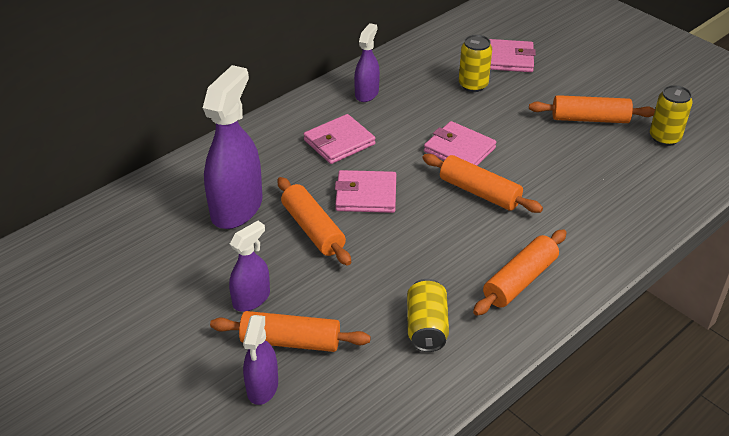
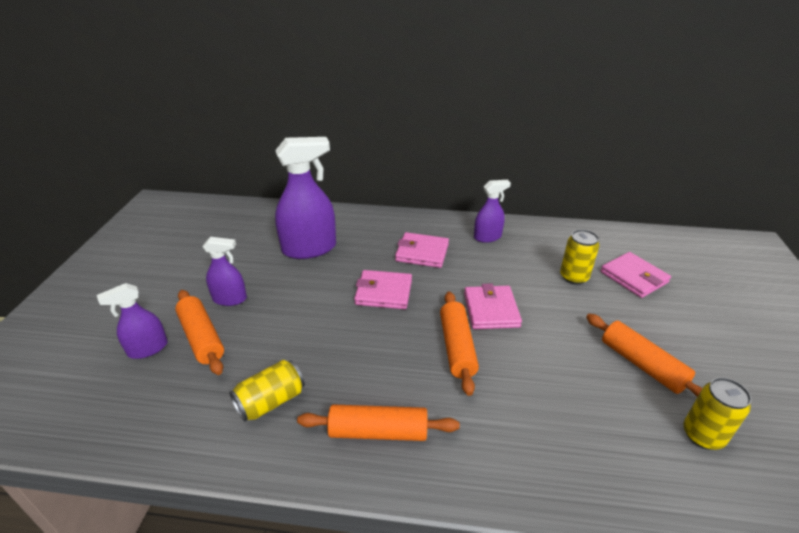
camera: 50 degrees right, 5 degrees down
orange rolling pin [277,177,351,266] -> none
pink wallet [335,170,396,213] -> pink wallet turned 45 degrees counterclockwise [354,270,412,309]

